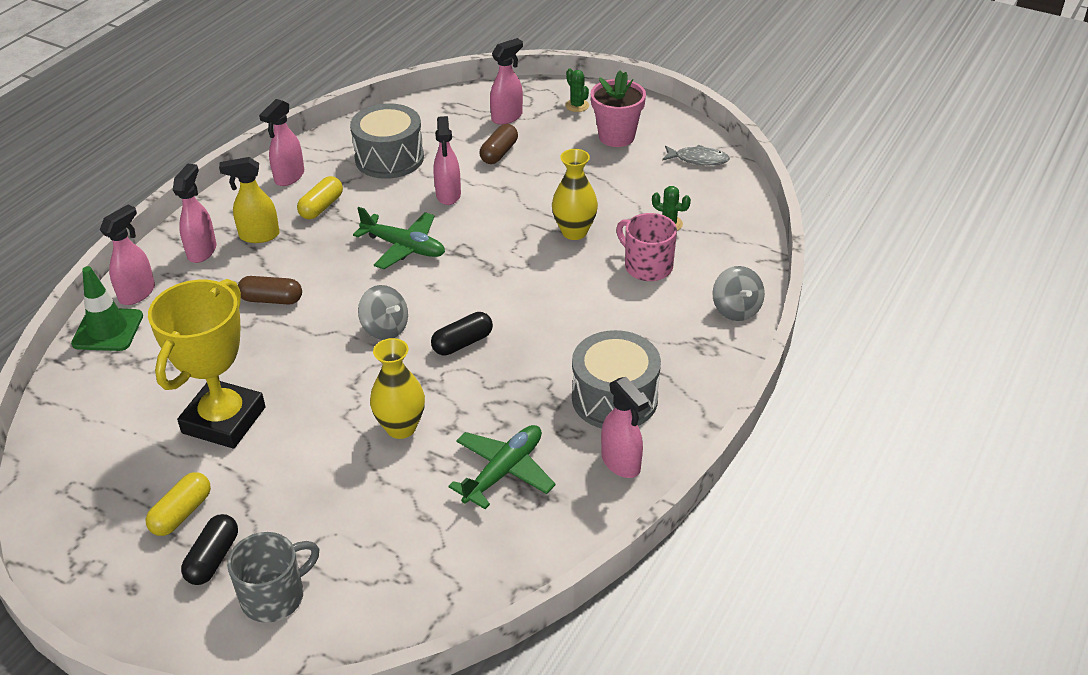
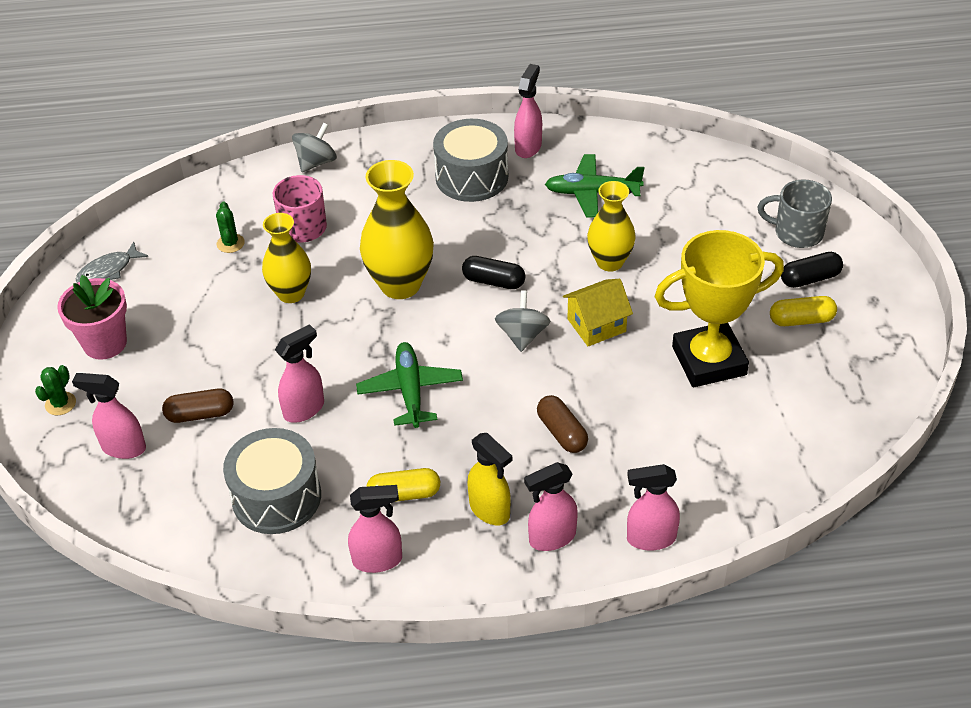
camera: 125 degrees left, 5 degrees up
green traffic cone [71,266,143,351] -> none
grey fish [662,145,730,165] -> grey fish turned 105 degrees counterclockwise [76,242,148,283]
none -> yellow vase [360,160,434,299]
none -> yellow house [563,279,633,346]

